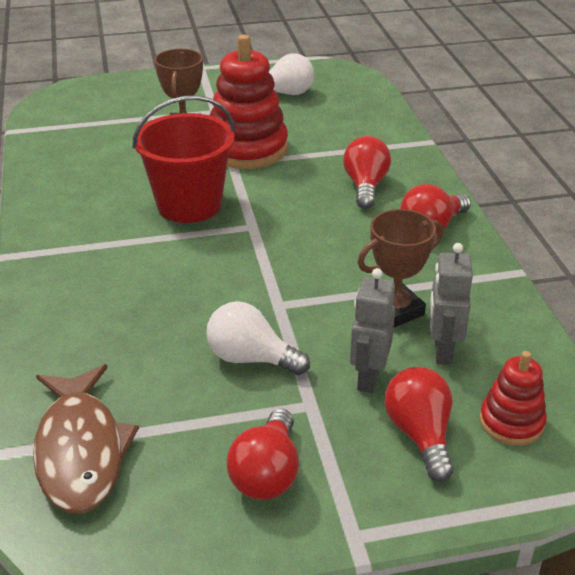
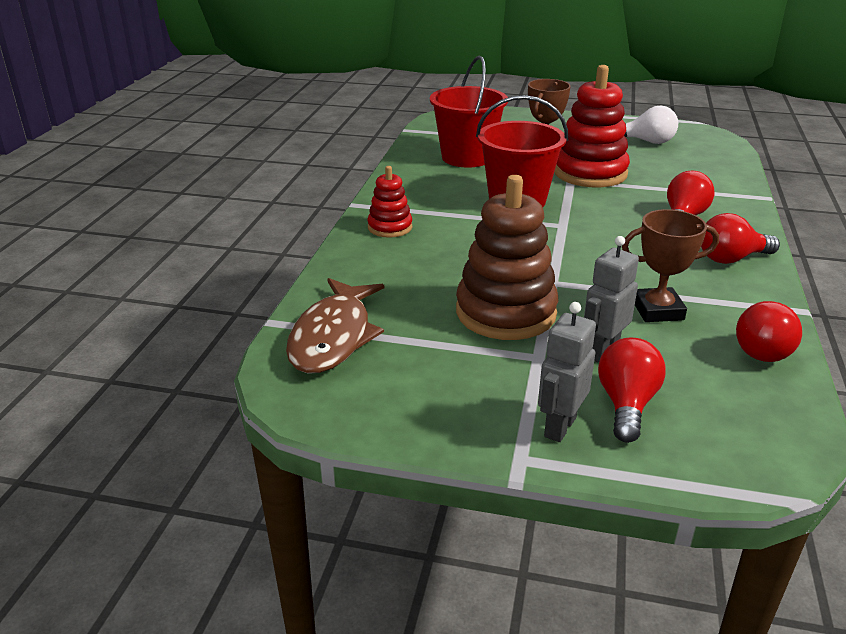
camera: 25 degrees right, 5 degrees down
white light bulb [206,301,310,375] -> brown stacking toy [456,175,558,340]
red light bulb [227,409,299,500] -> red light bulb moved to [736,301,802,362]
grey robot [429,243,473,365] -> grey robot moved to [538,302,596,442]
red stacking toy [480,351,547,446] -> red stacking toy moved to [367,166,412,238]
none -> red bucket [430,56,508,168]

